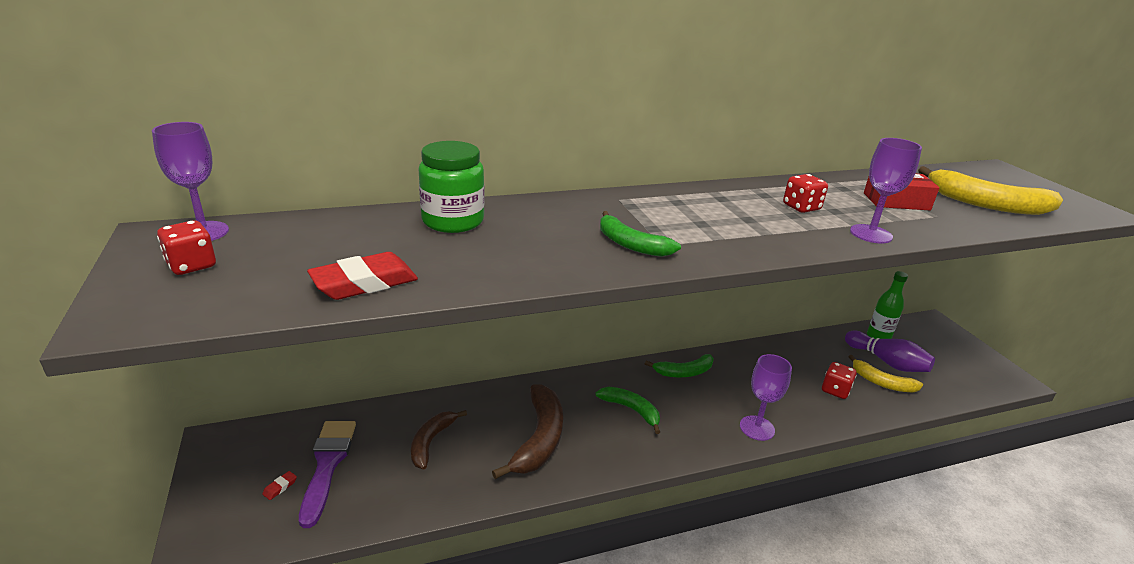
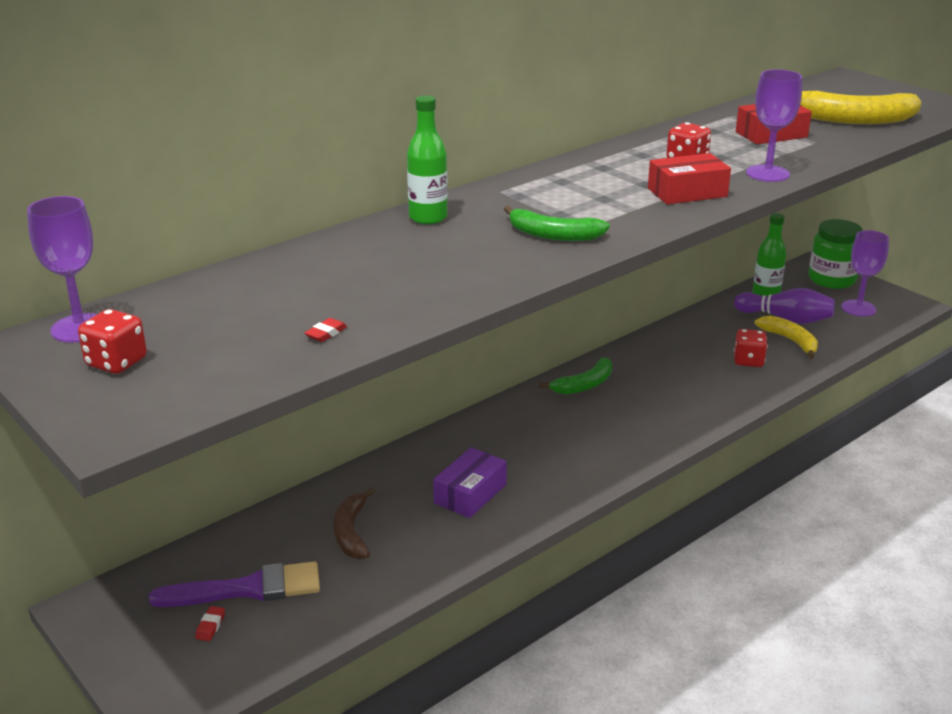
camera: 20 degrees left, 0 degrees up
purple brush [299,421,356,528] -> purple brush turned 105 degrees clockwise [149,561,320,607]
red eraser [307,252,418,300] -> red eraser [305,318,347,342], size x0.41
green jar [419,141,485,233] -> green jar moved to [808,219,863,289]
brown banana [492,384,563,479] -> purple box [433,447,507,518]
green banana [595,387,660,434] -> none
purple goblet [740,354,792,441] -> purple goblet moved to [841,230,889,317]
yellow banana [848,355,923,392] -> yellow banana turned 135 degrees counterclockwise [755,316,818,359]
none -> green bottle [407,95,448,225]
none -> red box [648,153,731,204]

